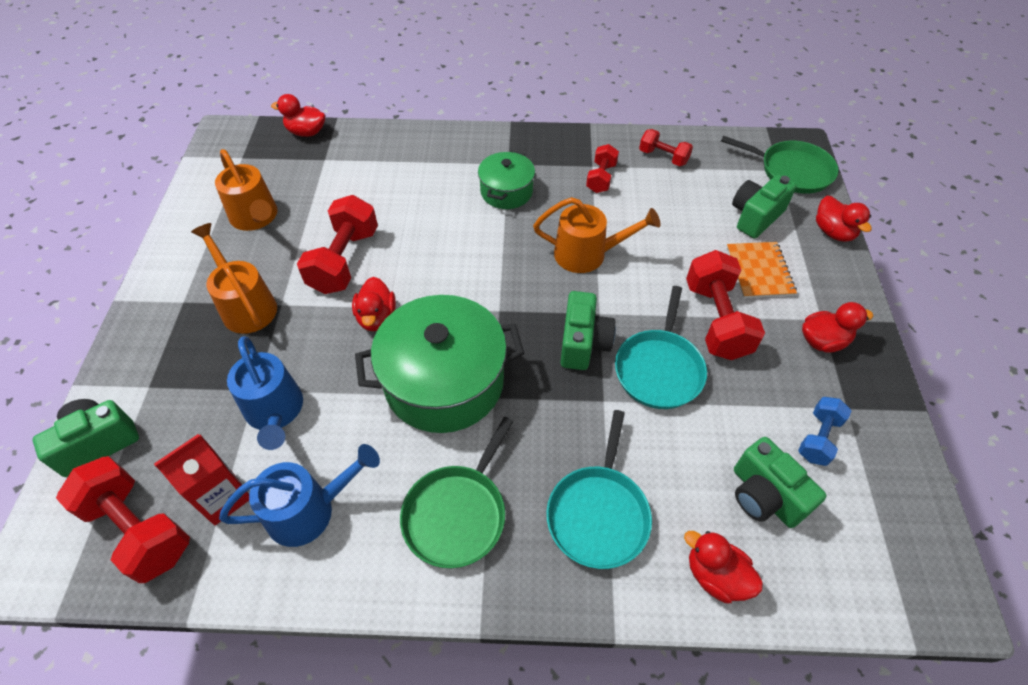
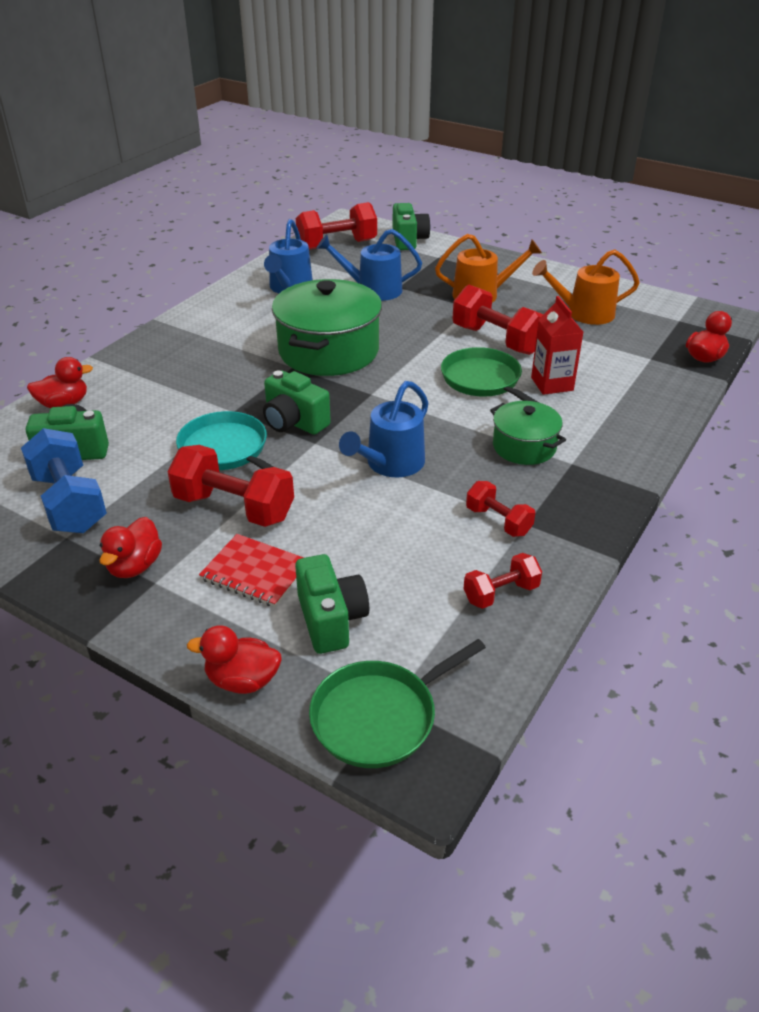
camera: 120 degrees right, 15 degrees down
red carton [154,434,249,525] -> red carton moved to [531,296,583,395]
red duck [352,277,396,331] -> none
green pan [400,417,514,568] -> green pan moved to [441,347,538,402]
orange watering can [533,197,660,273] -> blue watering can [339,381,428,477]
turquoise pan [546,410,652,569] -> none
orange notebook [727,242,797,298] -> red notebook [199,534,304,607]
blue dumbbell [798,397,852,466] -> blue dumbbell [21,428,107,533], size x1.76

